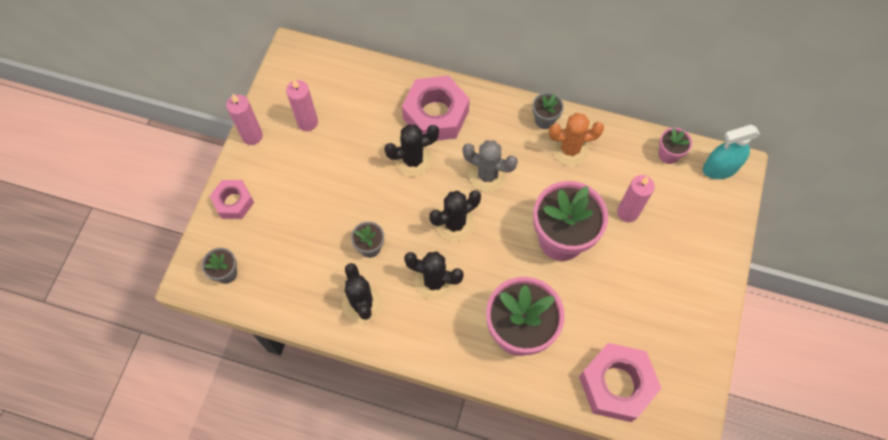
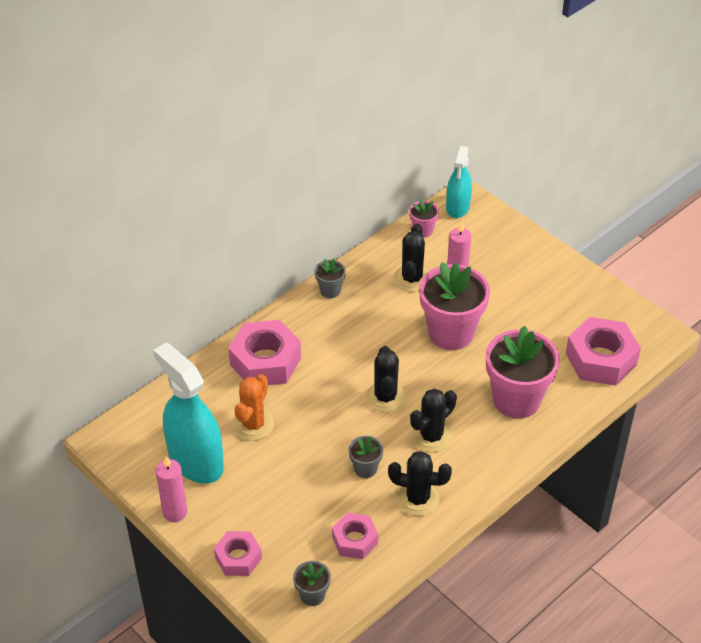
camera: 60 degrees left, 20 degrees down
pink candle [286,79,318,131] -> turquoise spray bottle [153,343,224,484]
black cactus [384,125,439,177] -> black cactus moved to [394,223,428,292]
grey cactus [463,140,518,192] -> none
orange cactus [549,113,604,166] -> orange cactus moved to [233,374,274,440]
none -> pink nut [332,513,378,559]

